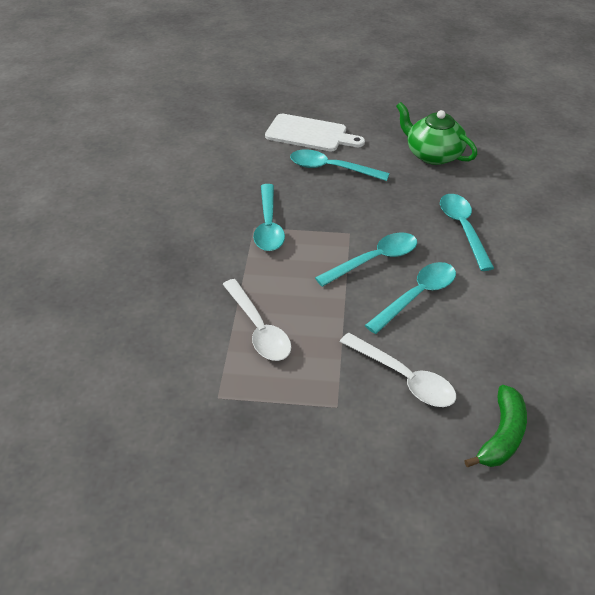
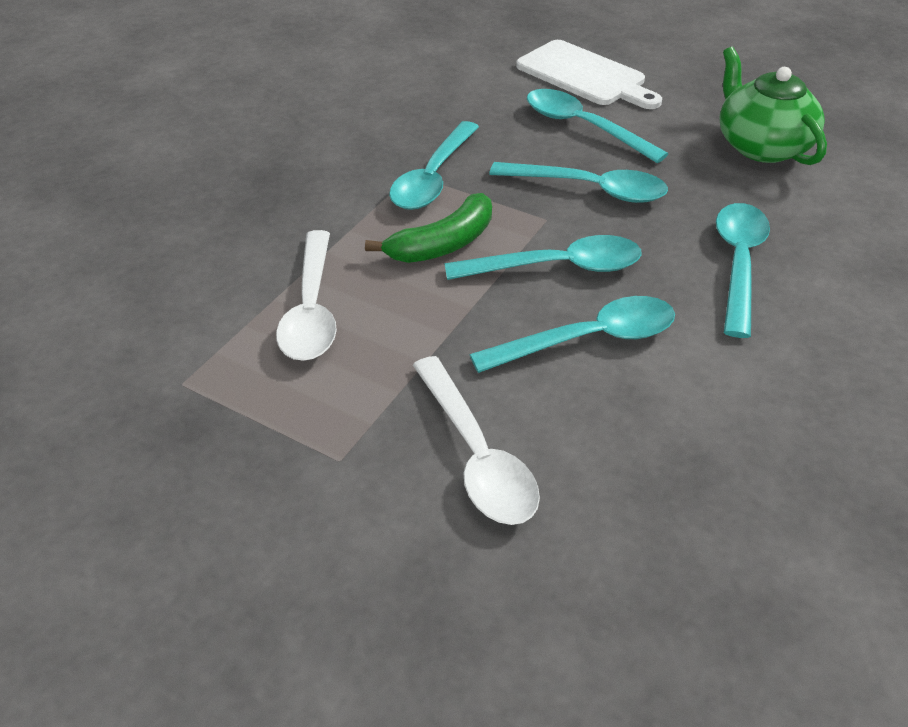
camera: 25 degrees right, 0 degrees up
green banana [464,385,527,467] -> green banana moved to [365,193,492,263]
none -> turquoise spoon [489,162,668,203]

